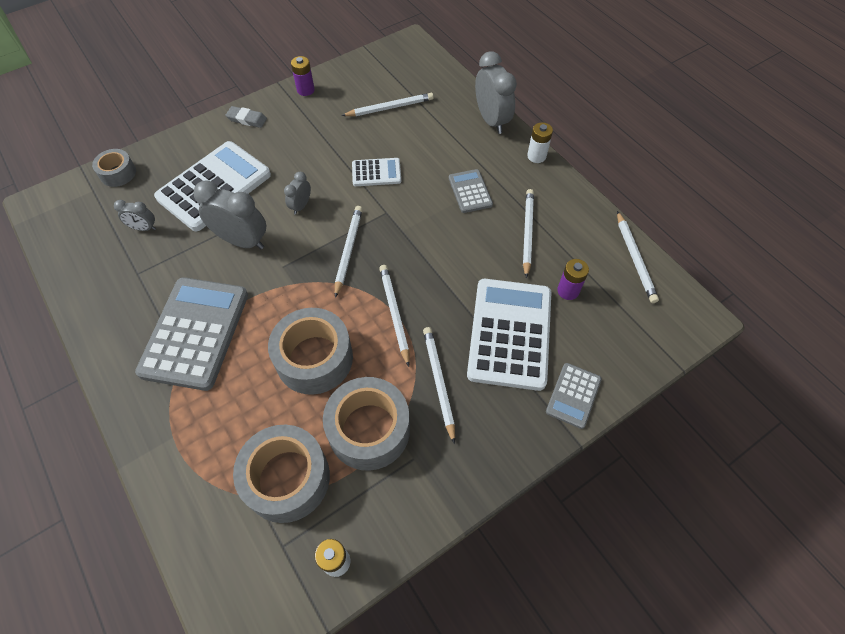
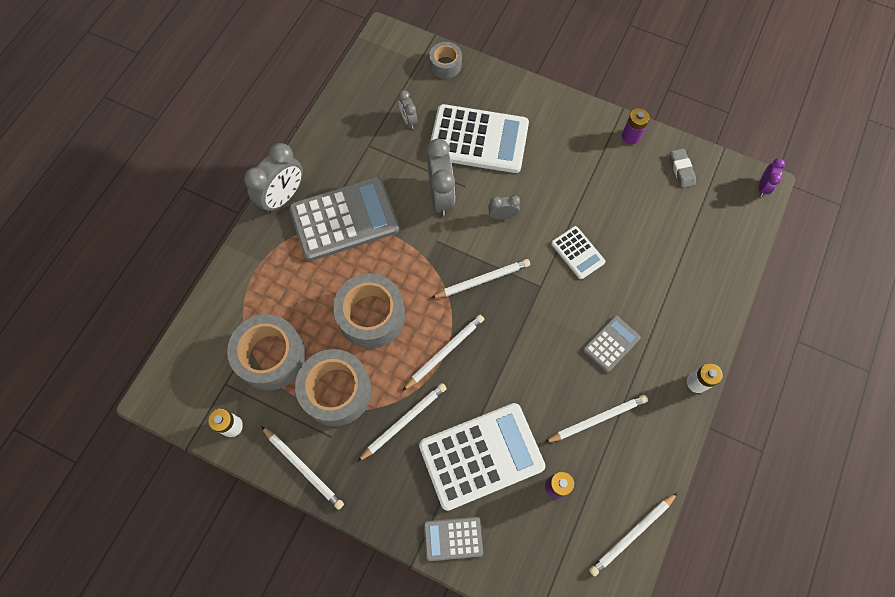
camera: 60 degrees right, 10 degrees up
grey eraser [225,106,267,128] -> grey eraser moved to [670,149,696,188]
white pencil [341,93,434,116] -> white pencil moved to [261,426,344,510]
grey clock [475,51,517,134] -> grey clock moved to [244,143,303,213]
none -> purple clock [759,158,785,197]

